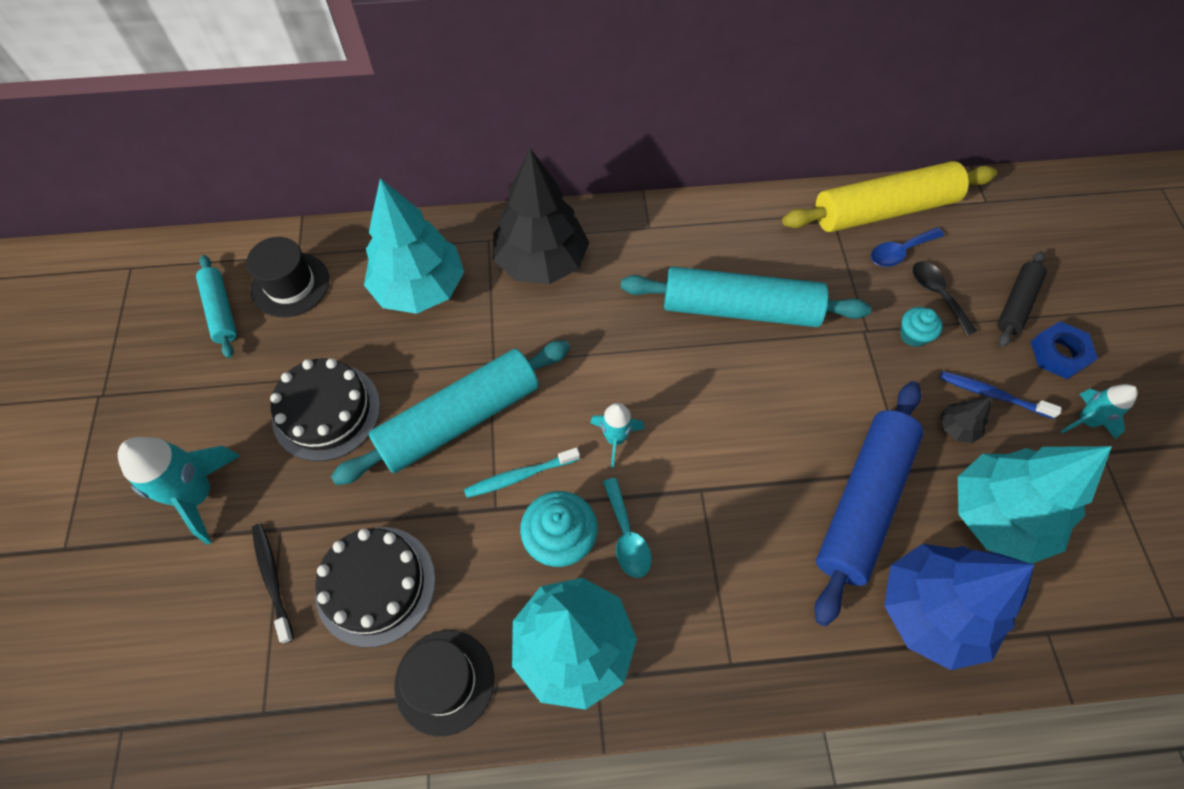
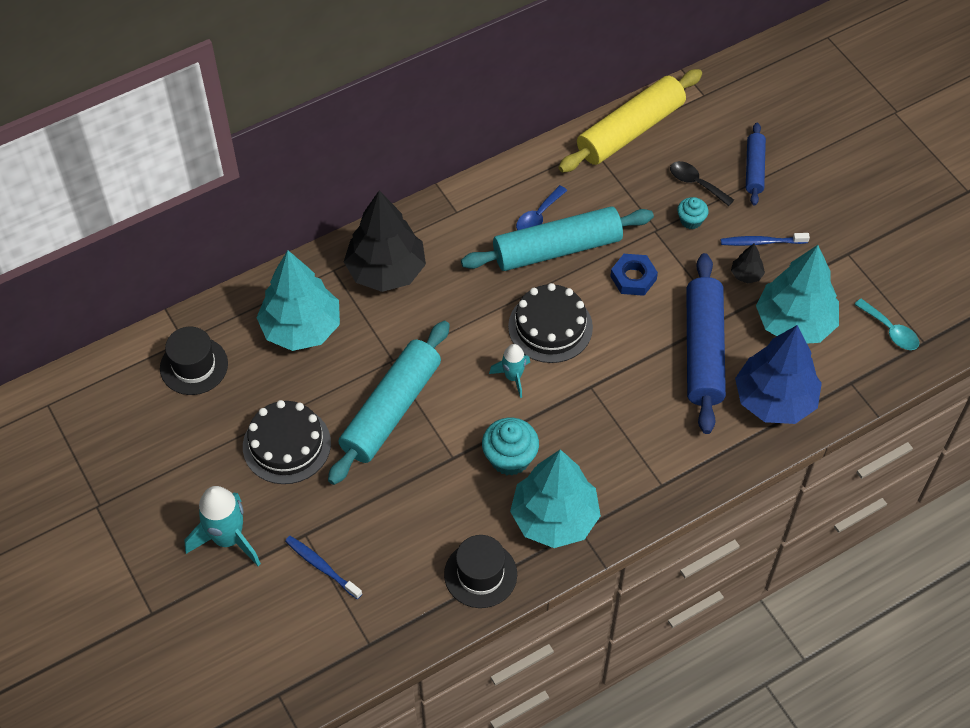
camera: 25 degrees left, 5 degrees down
turquoise rolling pin [196,255,237,358] -> none
black toothbrush [252,524,294,644] -> blue toothbrush [285,536,362,599]
black cake [315,527,436,647] -> black cake moved to [508,283,593,363]
turquoise toothbrush [464,447,580,498] -> none
turquoise spoon [603,478,651,578] -> turquoise spoon moved to [854,299,919,350]
blue spoon [871,227,944,267] -> blue spoon moved to [516,185,567,230]
black rolling pin [998,251,1047,347] -> blue rolling pin [746,123,766,205]
blue nut [1031,321,1098,379] -> blue nut moved to [610,254,658,296]
turquoise rocket [1060,384,1138,439] -> none

